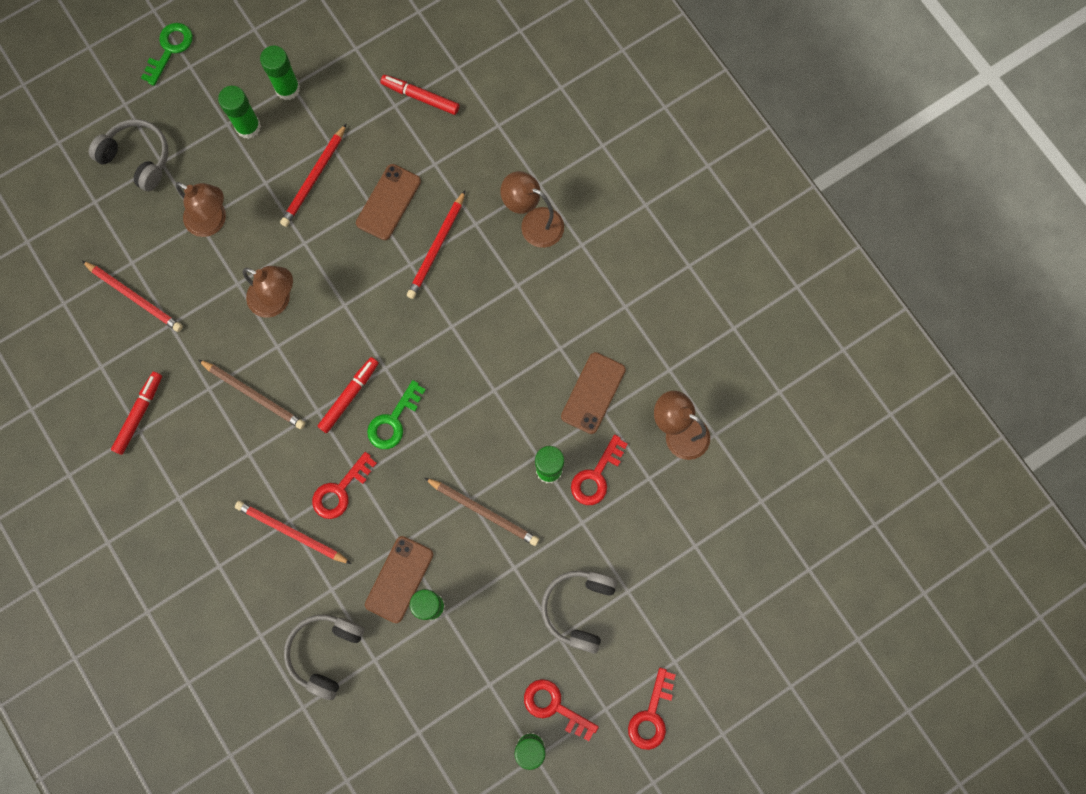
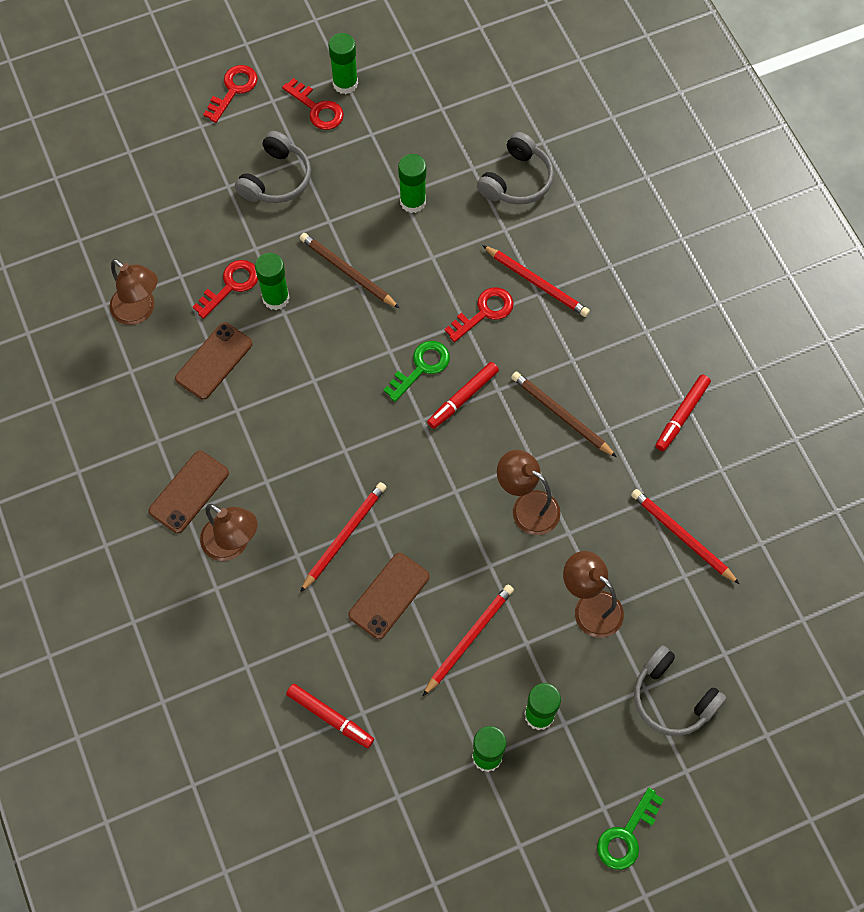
camera: 170 degrees left, 10 degrees down
brown phone [365,536,433,623] -> brown phone moved to [149,451,229,533]

